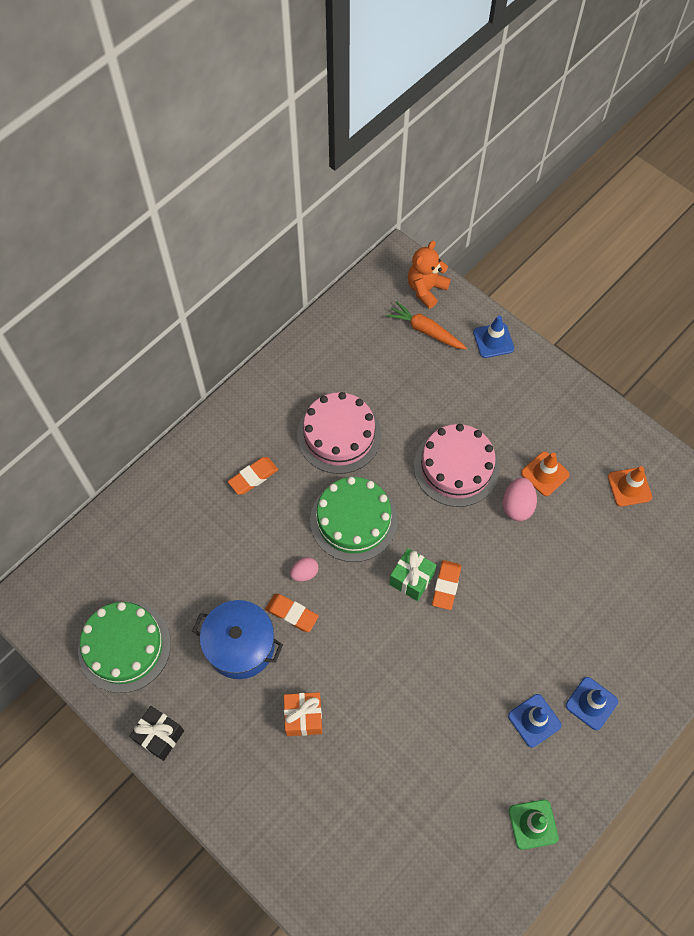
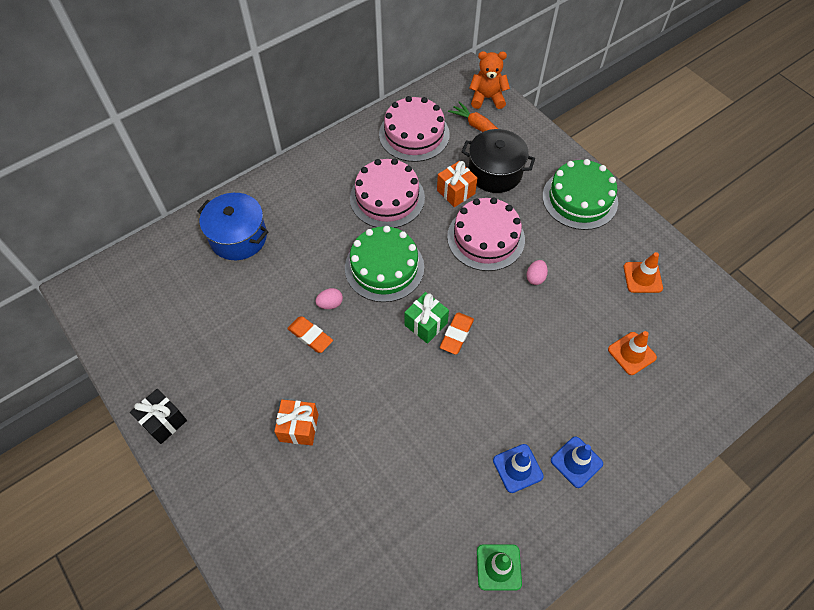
camera: 10 degrees right, 5 degrees down
green cake [78,602,171,693] -> green cake moved to [542,159,618,230]
blue pot [192,600,283,679] -> blue pot moved to [197,193,269,260]
orange eraser [228,457,278,495] -> none
orange teddy bear [408,241,451,309] -> orange teddy bear turned 45 degrees clockwise [469,51,510,109]
blue traffic cone [473,316,514,358] -> none
pink egg [503,477,537,521] -> pink egg [526,260,548,285], size x0.66
orange traffic cone [521,451,570,496] -> orange traffic cone moved to [608,331,657,375]
none -> pink cake [379,96,450,162]
none -> orange gift [437,161,477,207]
none -> black pot [462,129,535,193]

